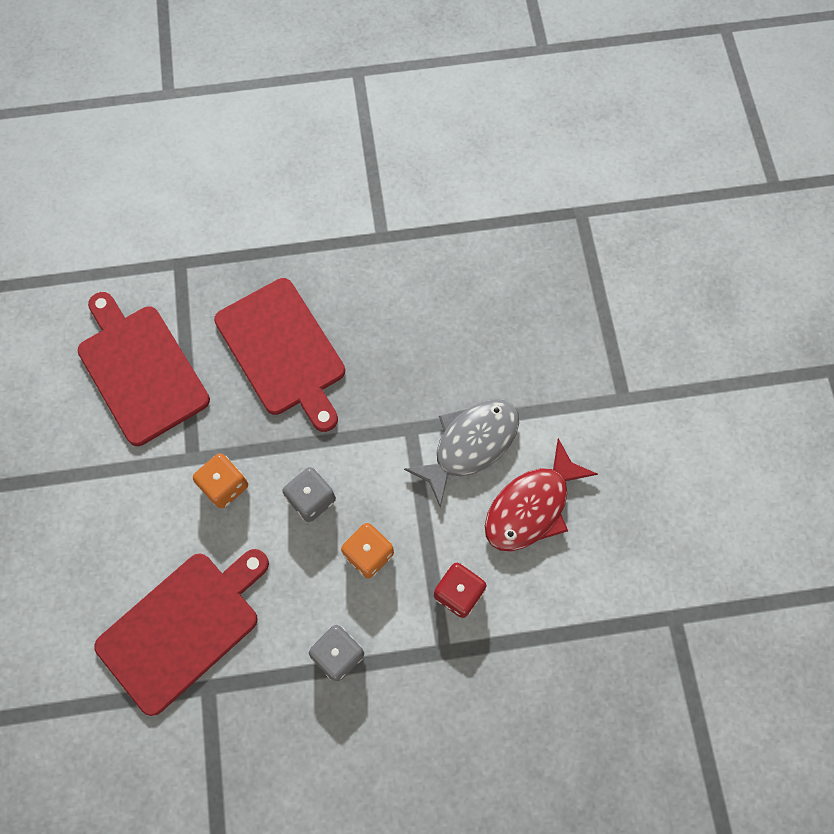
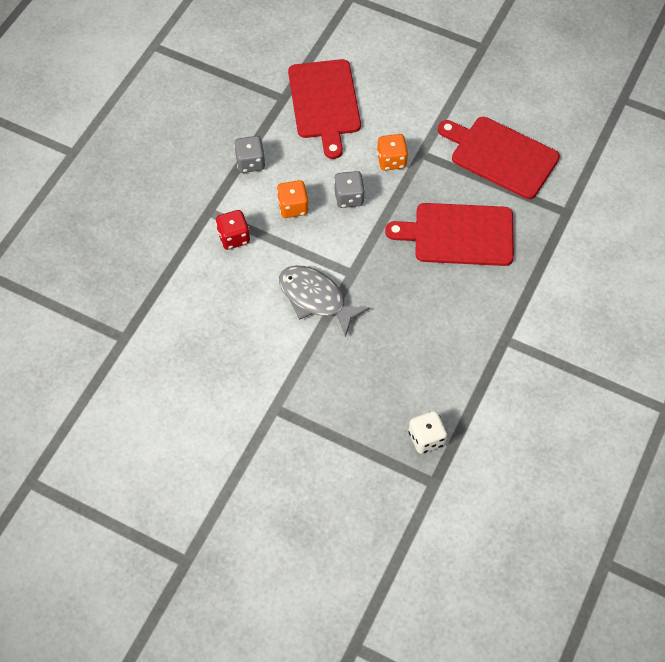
camera: 125 degrees right, 10 degrees down
red cutting board [78,292,210,446] -> red cutting board turned 150 degrees counterclockwise [438,117,560,199]
grey fish [404,399,519,508] -> grey fish turned 135 degrees clockwise [279,265,370,337]
red fish [485,438,598,551] -> none
none -> white dice [409,411,447,454]

